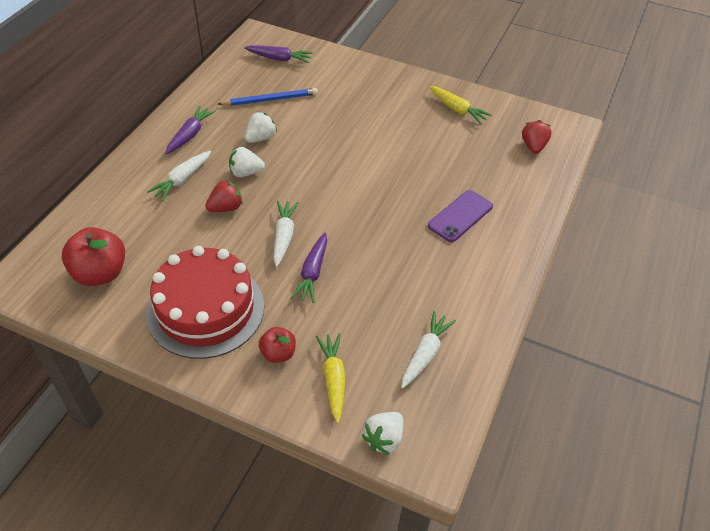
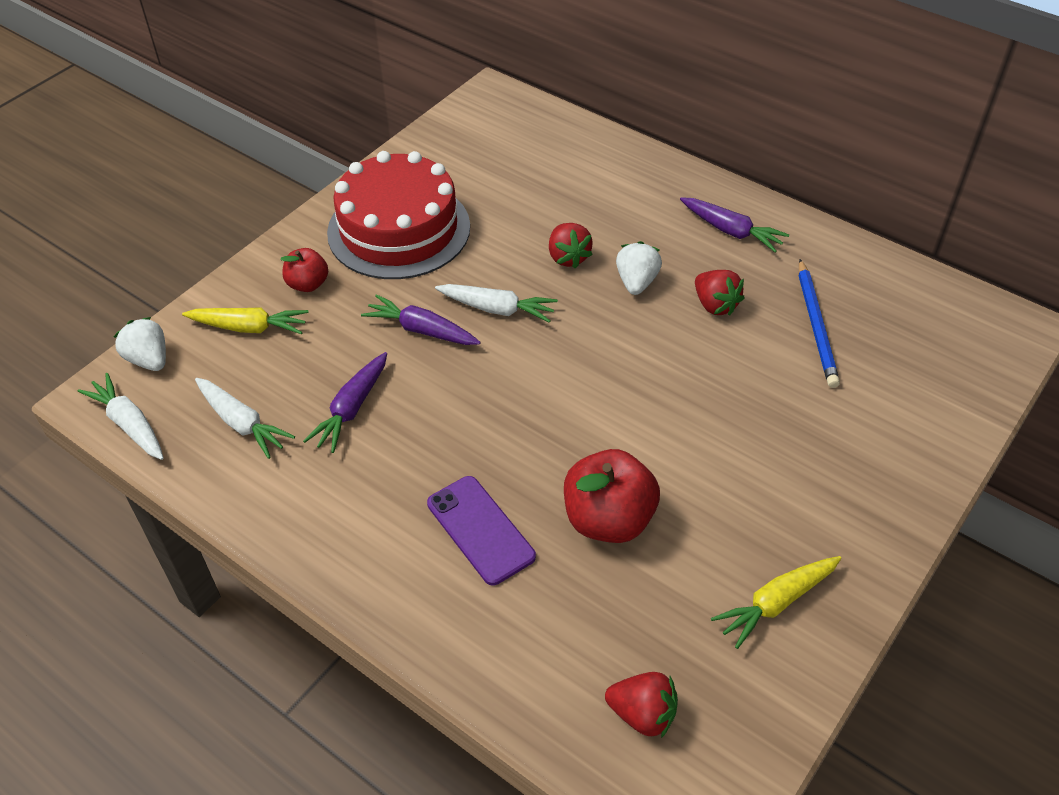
camera: 105 degrees right, 0 degrees up
red apple [62,227,125,286] -> red apple moved to [564,449,660,543]
white carrot [147,150,212,201] -> white carrot moved to [78,373,164,460]
purple carrot [244,45,313,63] -> purple carrot moved to [303,352,387,453]
white strawberry [245,112,277,143] -> red strawberry [695,270,744,316]

